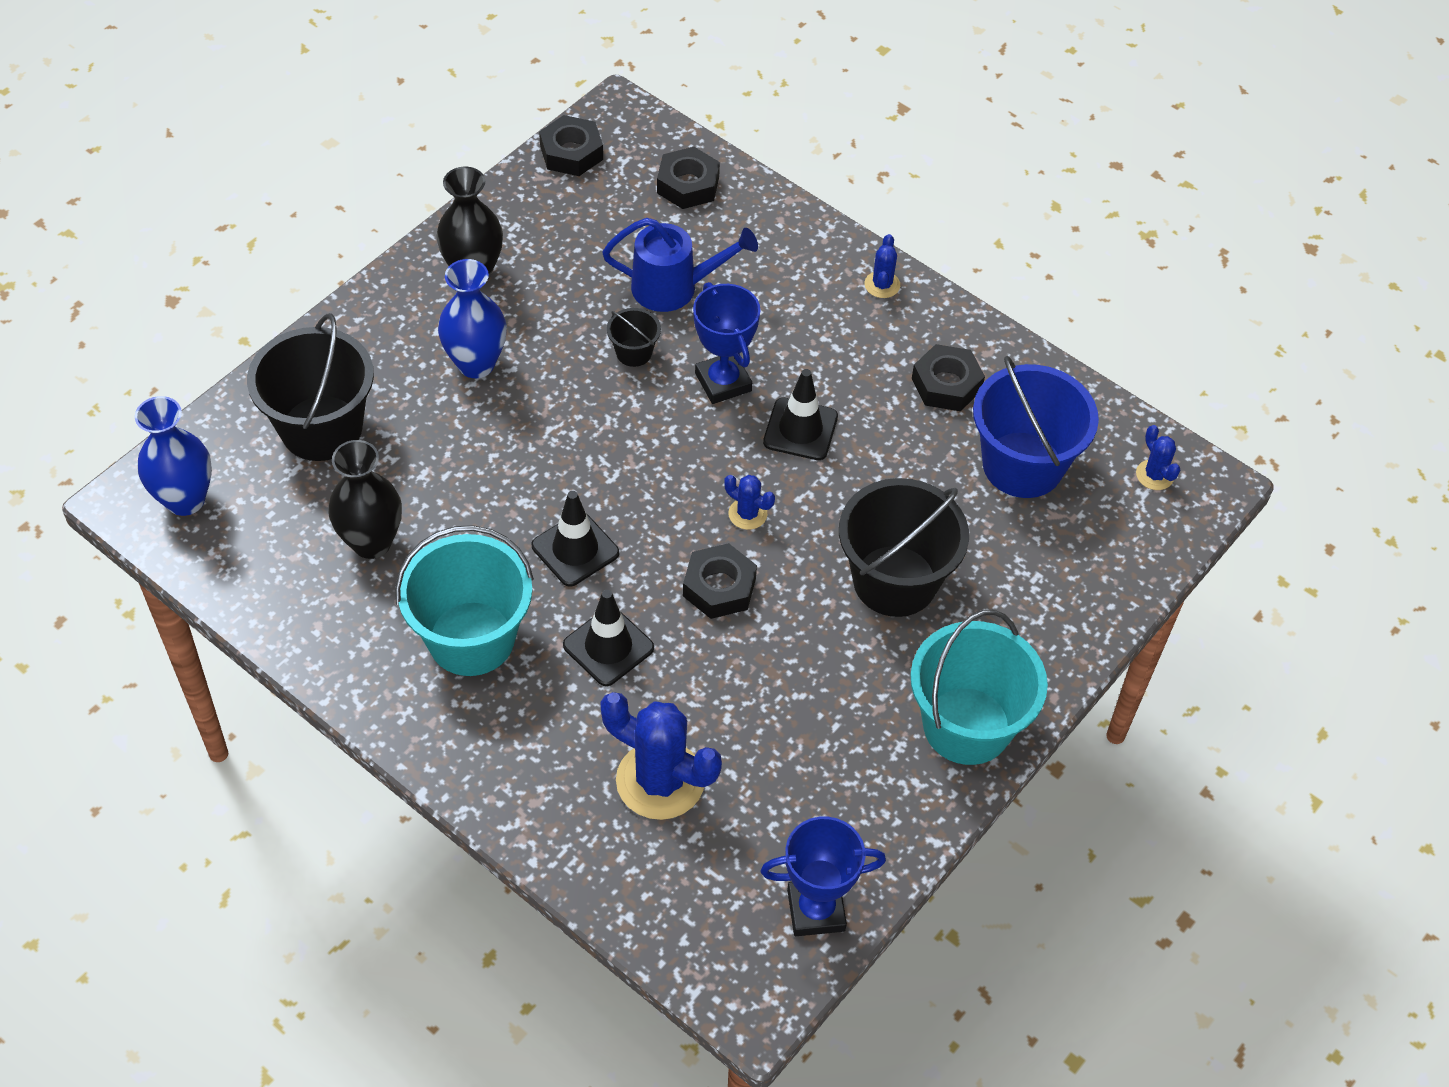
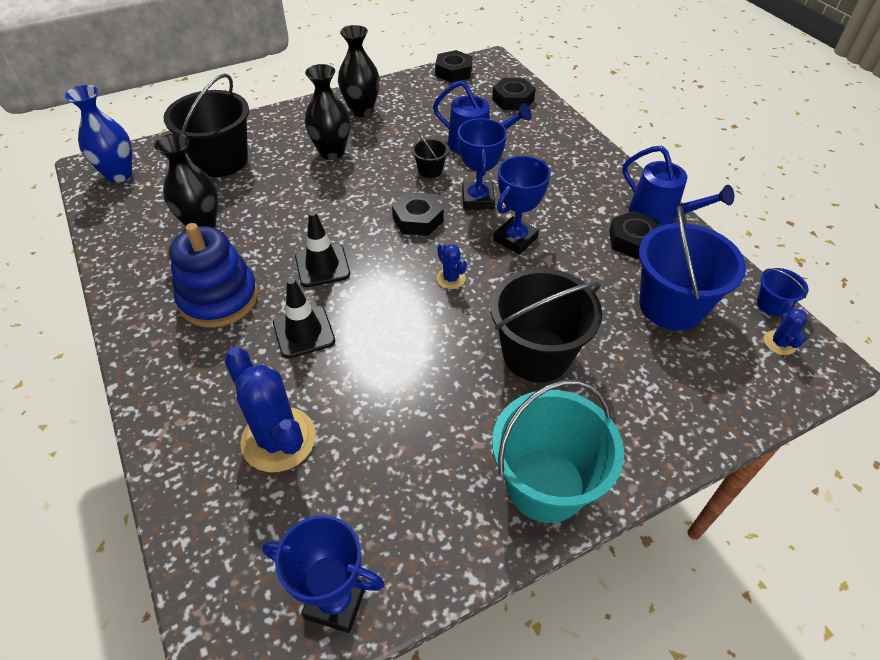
camera: 25 degrees right, 5 degrees down
turquoise bucket [395,525,534,676] -> blue stacking toy [169,223,258,328]
blue vase [438,259,507,378] -> black vase [305,64,350,160]
black nut [683,543,757,619] -> black nut moved to [392,192,444,236]
black traffic cone [763,369,838,460] -> blue trophy [494,156,551,255]
blue cactus [865,234,900,298] -> none
none -> blue watering can [622,146,734,226]
none -> blue bucket [757,268,808,316]

